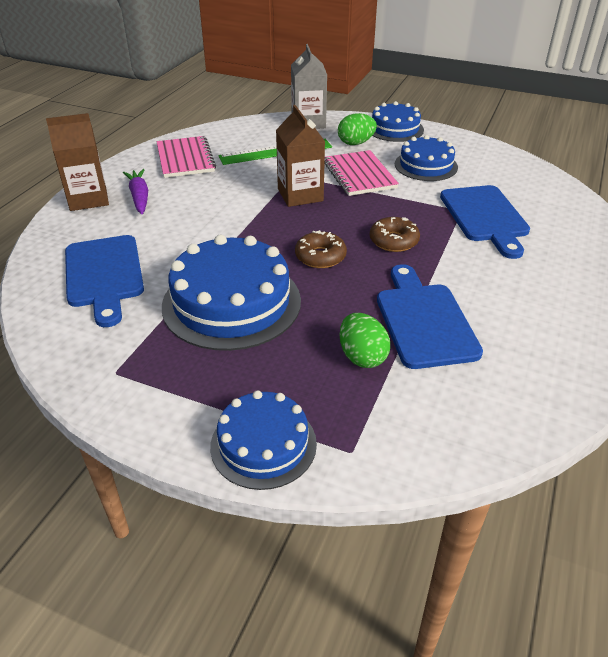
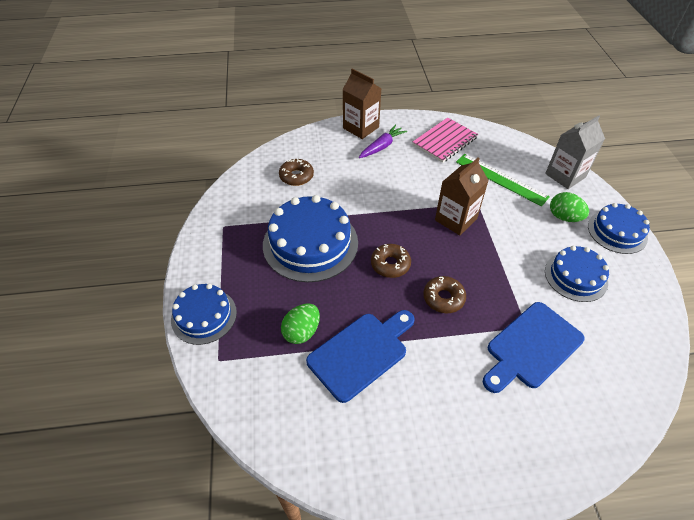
camera: 60 degrees right, 10 degrees up
blue cutting board [65,235,144,327] -> brown donut [279,159,314,186]
pink notebook [324,150,399,196] -> none

